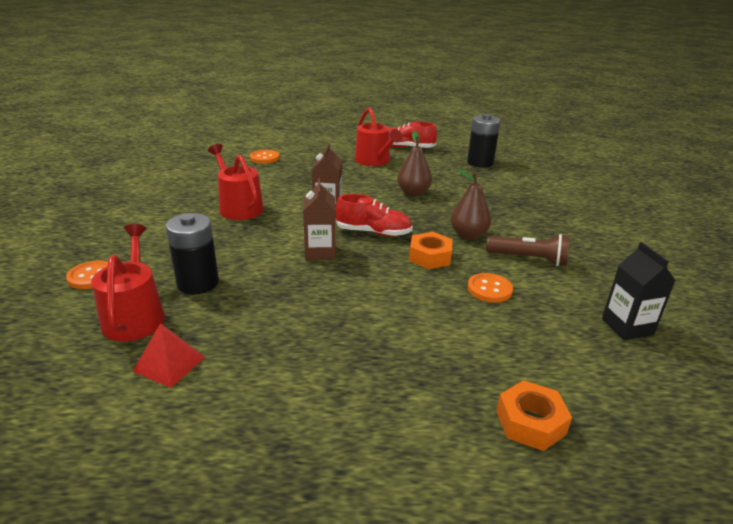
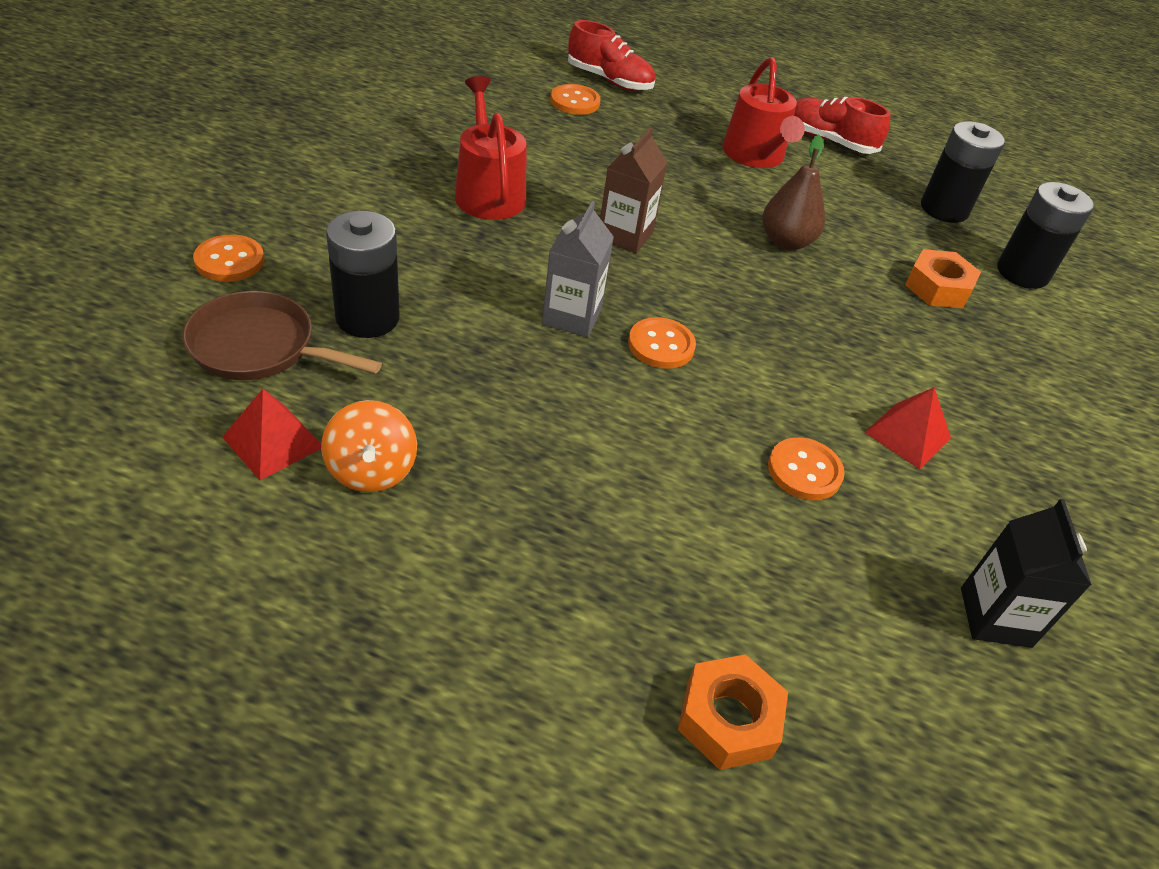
camera: 15 degrees right, 15 degrees up
red watering can [91,224,165,342] -> brown pan [183,291,382,380]
brown carton [303,178,336,260] -> grey carton [542,201,614,337]
red shoe [335,194,413,236] -> red shoe moved to [568,20,655,91]
orange nut [409,232,453,269] -> orange nut moved to [905,249,981,308]
brown pear [450,169,491,239] -> none
brown flashlight [486,234,570,266] -> red pyramid [865,387,951,469]
none -> orange spinning top [321,400,417,492]
none -> orange button [628,317,696,369]
none -> black battery [997,182,1094,289]

